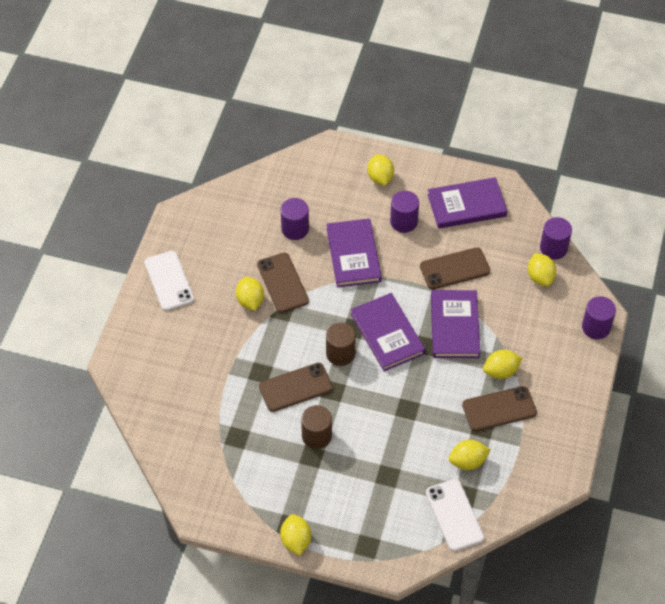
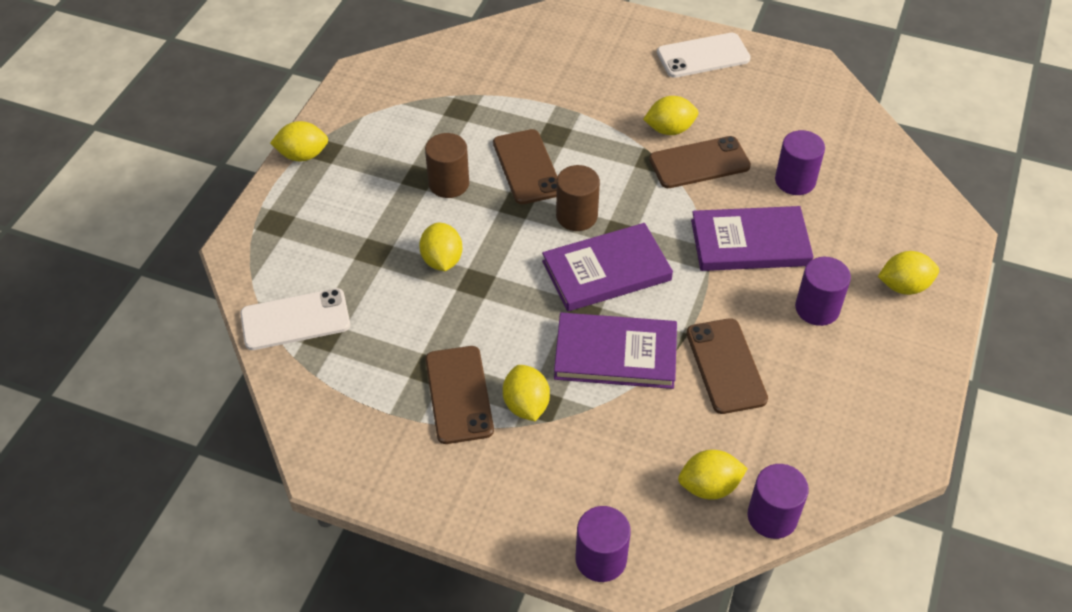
camera: 95 degrees right, 5 degrees down
purple book [427,177,507,229] -> none
yellow lemon [449,440,490,470] -> yellow lemon moved to [419,223,463,271]

